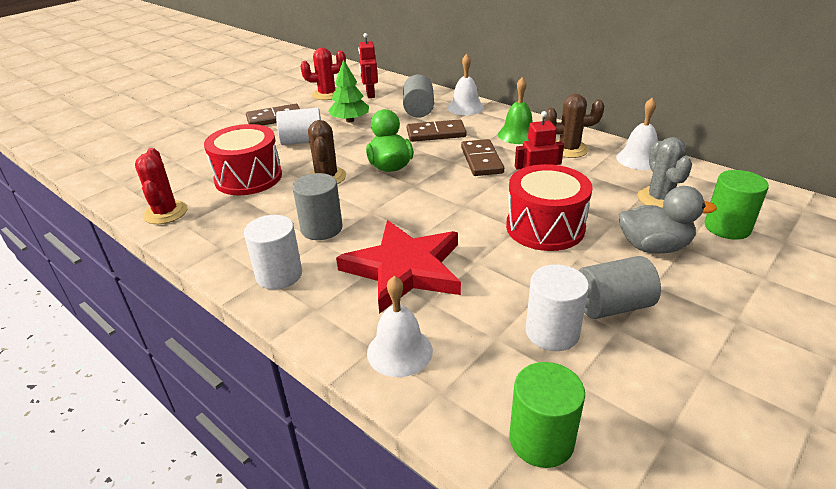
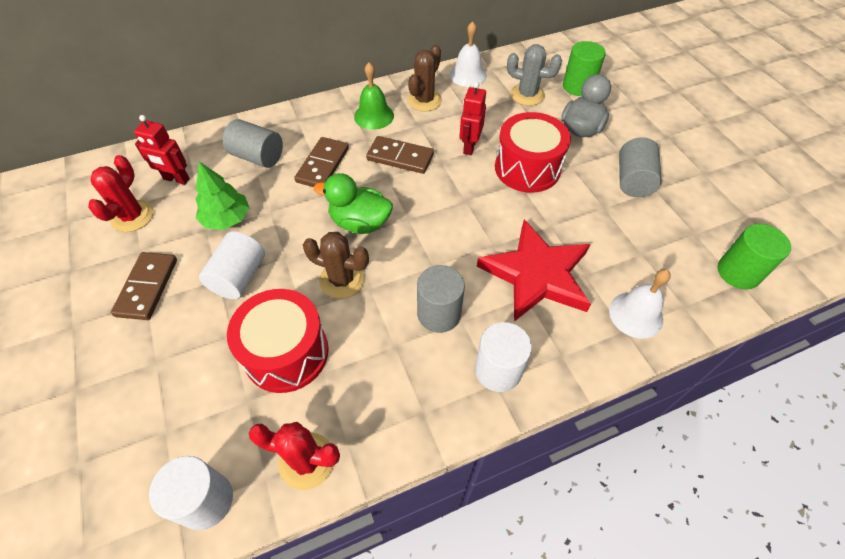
camera: 65 degrees left, 20 degrees up
white bell [448,54,484,115] -> none
white cylinder [526,265,589,351] -> white cylinder moved to [149,456,233,530]

